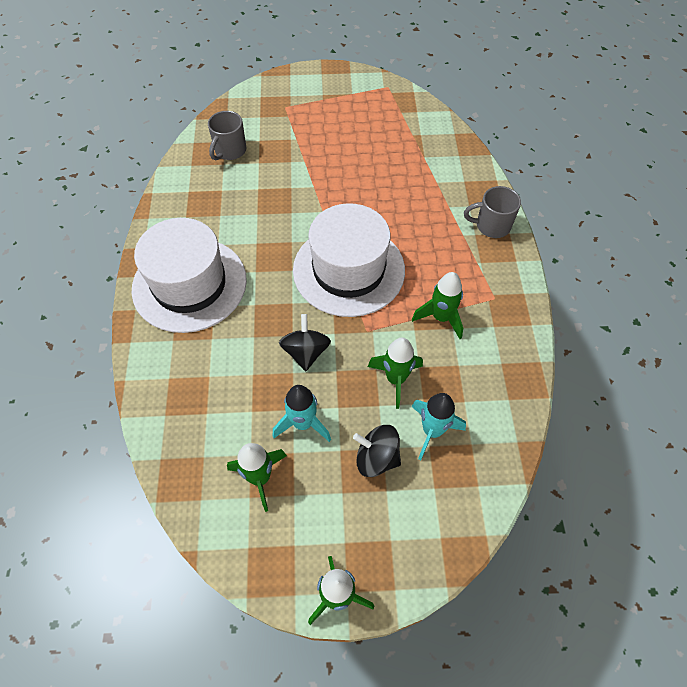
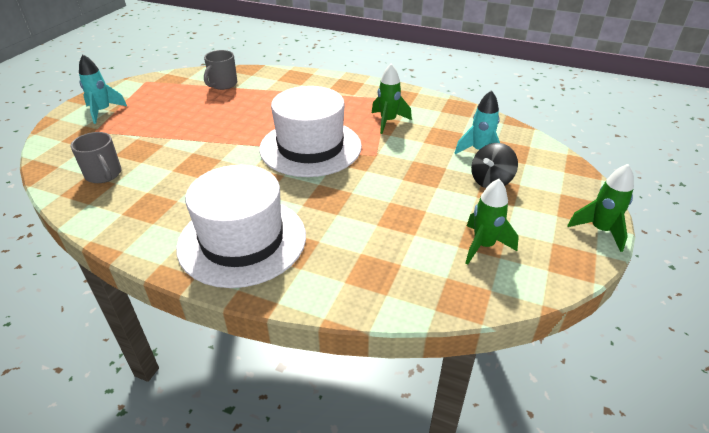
camera: 65 degrees left, 20 degrees down
turquoise rocket [273,385,331,442] -> turquoise rocket moved to [79,55,127,124]
black spinning top [279,314,331,371] -> none
green rocket [368,338,423,409] -> none
grey mug [464,186,521,238] -> grey mug moved to [204,50,237,90]

